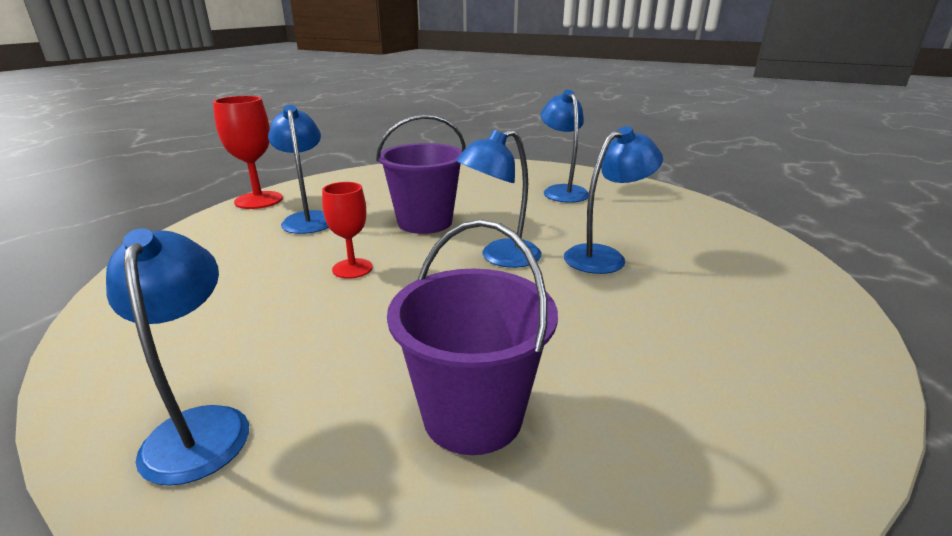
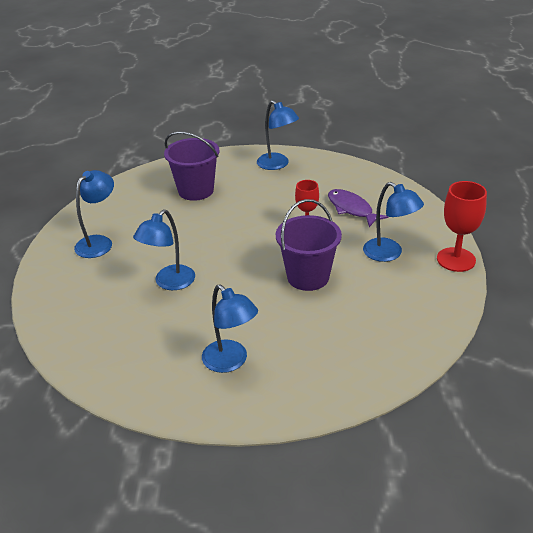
camera: 155 degrees right, 10 degrees up
blue lamp [456,130,542,268] -> blue lamp moved to [74,170,114,258]
none -> purple fish [328,189,388,227]

